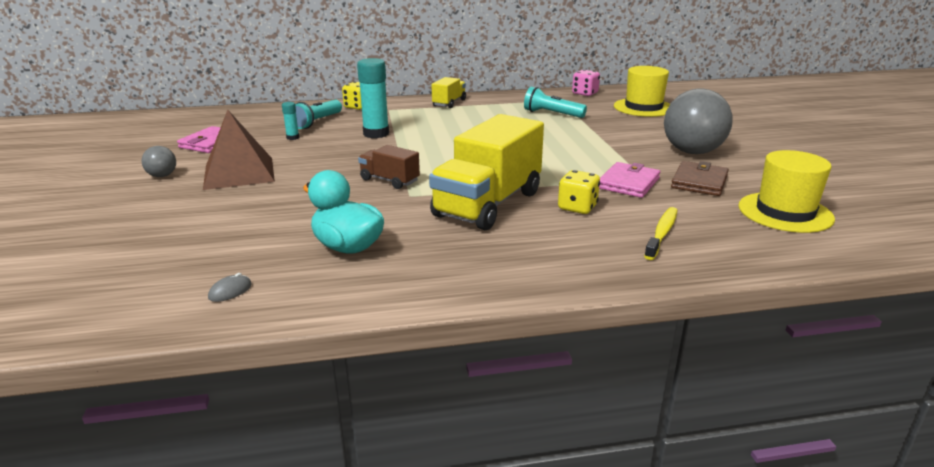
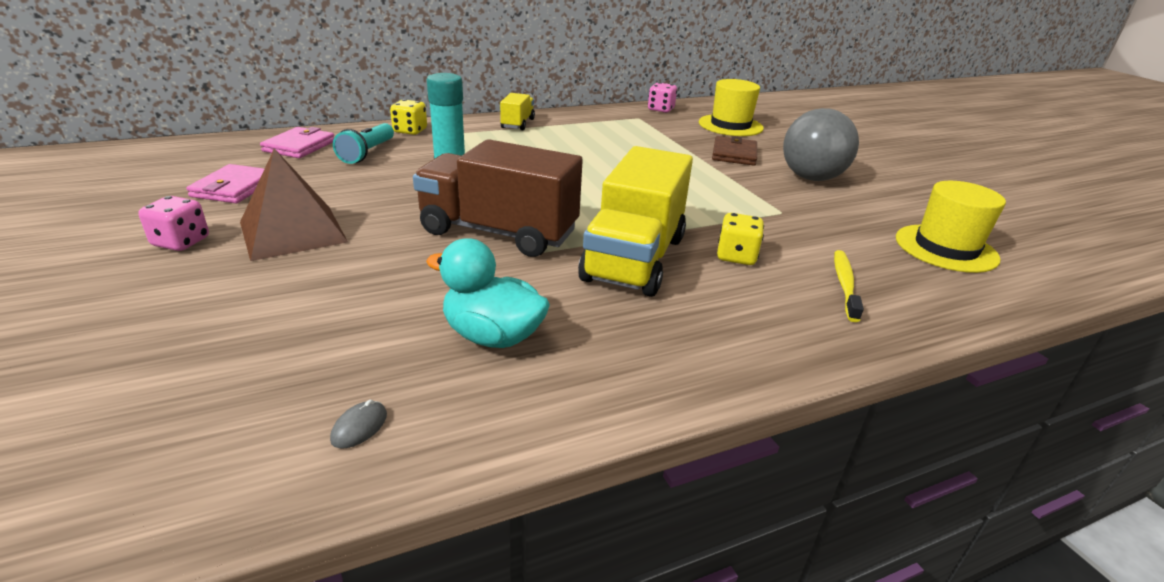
camera: 15 degrees left, 5 degrees up
grey ball [141,146,176,177] -> pink dice [138,196,209,251]
turquoise glue stick [282,102,299,140] -> none
brown truck [358,145,420,189] -> brown truck [413,139,583,257], size x2.04
turquoise flashlight [524,87,587,118] -> none
pink wallet [599,162,660,198] -> pink wallet moved to [260,127,334,158]
brown wallet [671,161,729,196] -> brown wallet moved to [712,136,757,166]

